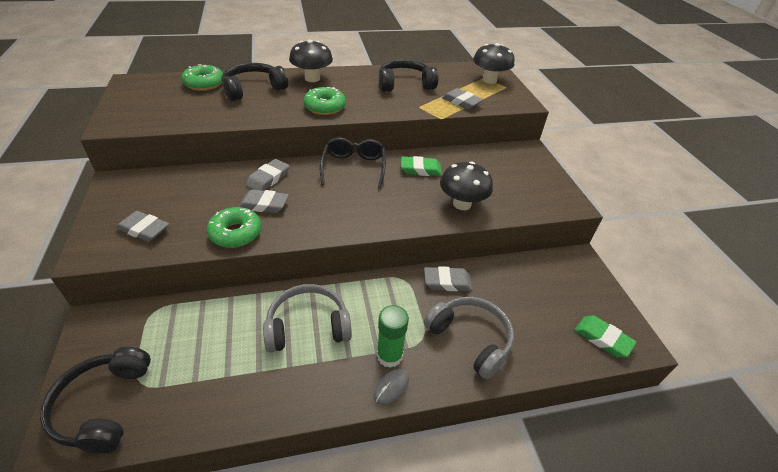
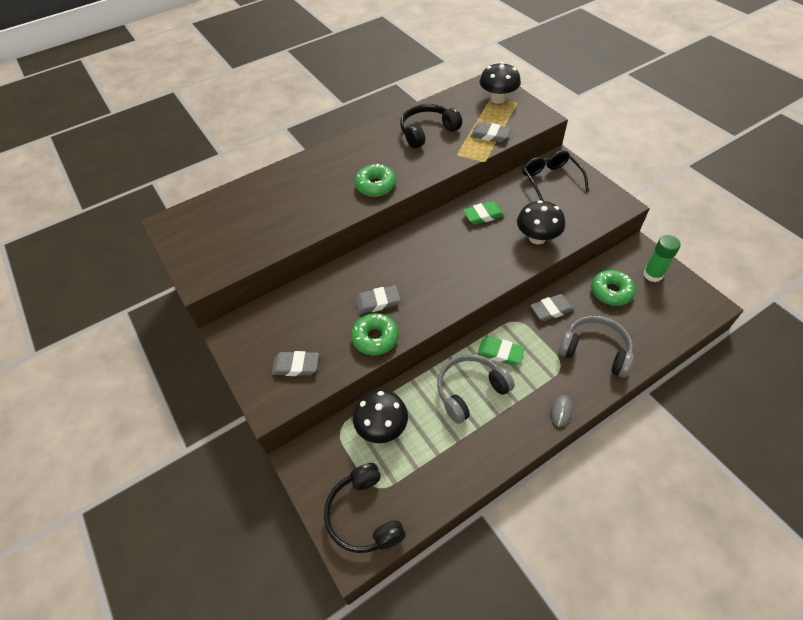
camera: 15 degrees left, 10 degrees up
green donut [181,64,223,91] -> green donut moved to [591,270,636,306]
black headphones [222,63,288,101] -> none
grey eraser [246,159,289,191] -> none
black mushroom [289,40,333,82] -> black mushroom moved to [353,390,408,443]
black glasses [320,137,386,189] -> black glasses moved to [522,150,589,201]
green glue stick [377,305,409,368] -> green glue stick moved to [643,235,681,282]
green eraser [575,316,637,357] -> green eraser moved to [477,337,525,365]

